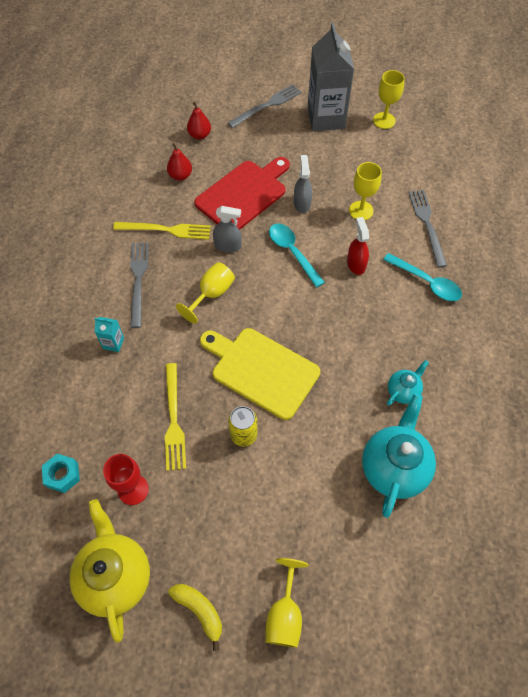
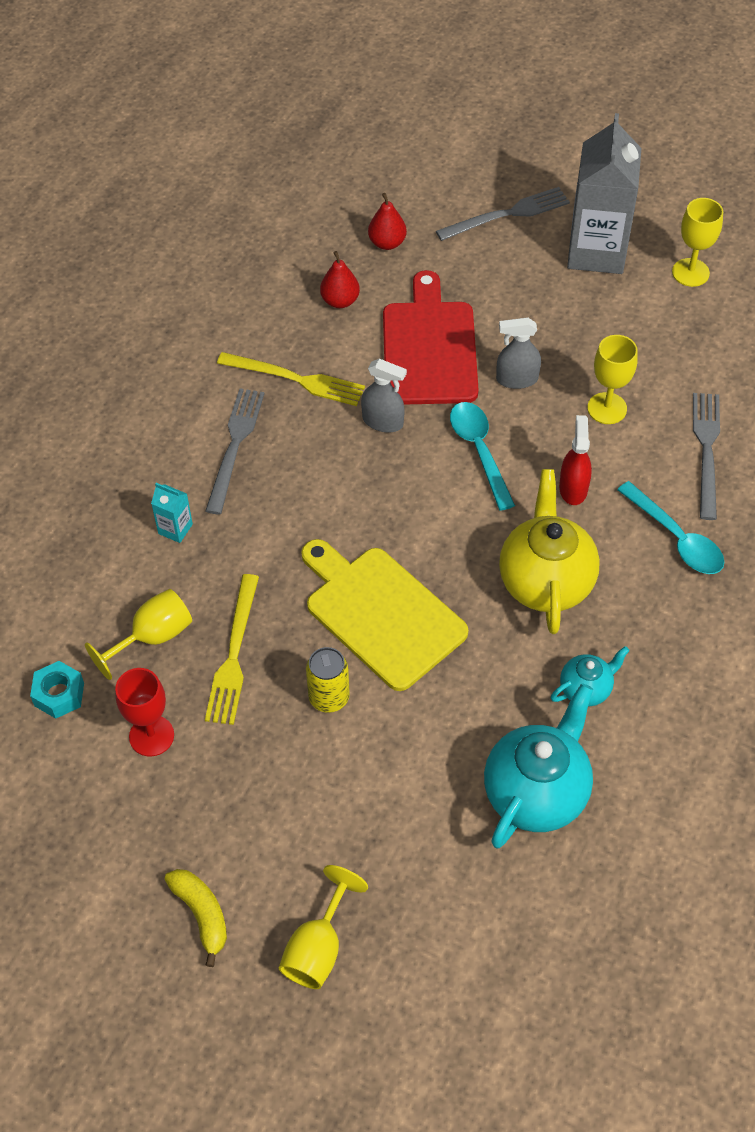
camera: 15 degrees right, 5 degrees down
yellow teapot [70,499,150,643] -> yellow teapot moved to [499,469,600,634]
yellow goblet [176,262,235,324] -> yellow goblet moved to [85,589,192,680]
red cutting board [194,157,290,230] -> red cutting board turned 60 degrees counterclockwise [383,270,479,404]
grey spray bottle [294,155,312,213] -> grey spray bottle turned 105 degrees counterclockwise [496,318,541,389]

